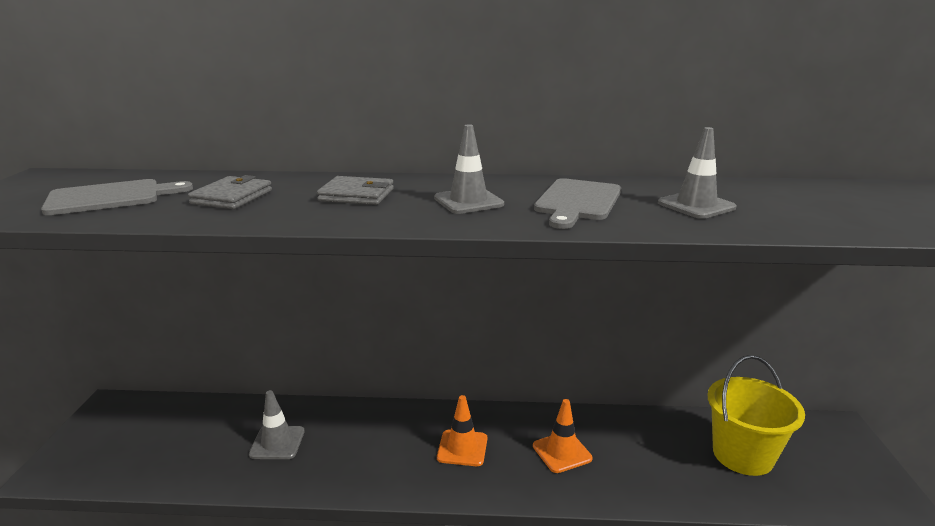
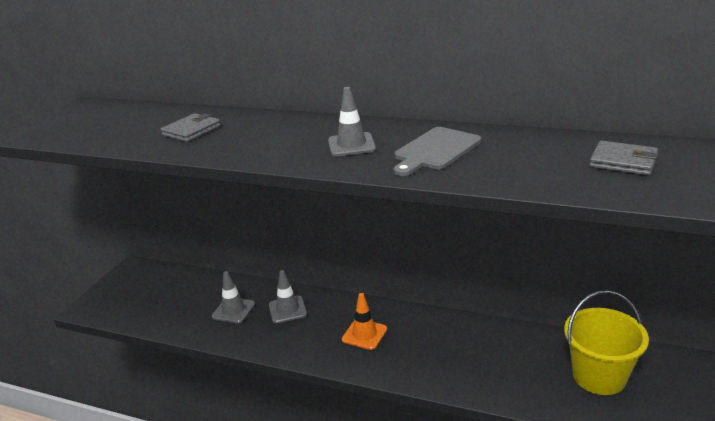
camera: 20 degrees right, 5 degrees up
grey cutting board [41,179,193,215] -> none
grey wallet [317,176,394,205] -> grey wallet moved to [589,141,658,176]
orange traffic cone [533,399,592,473] -> none
grey traffic cone [658,127,737,219] -> grey traffic cone moved to [269,270,307,323]

